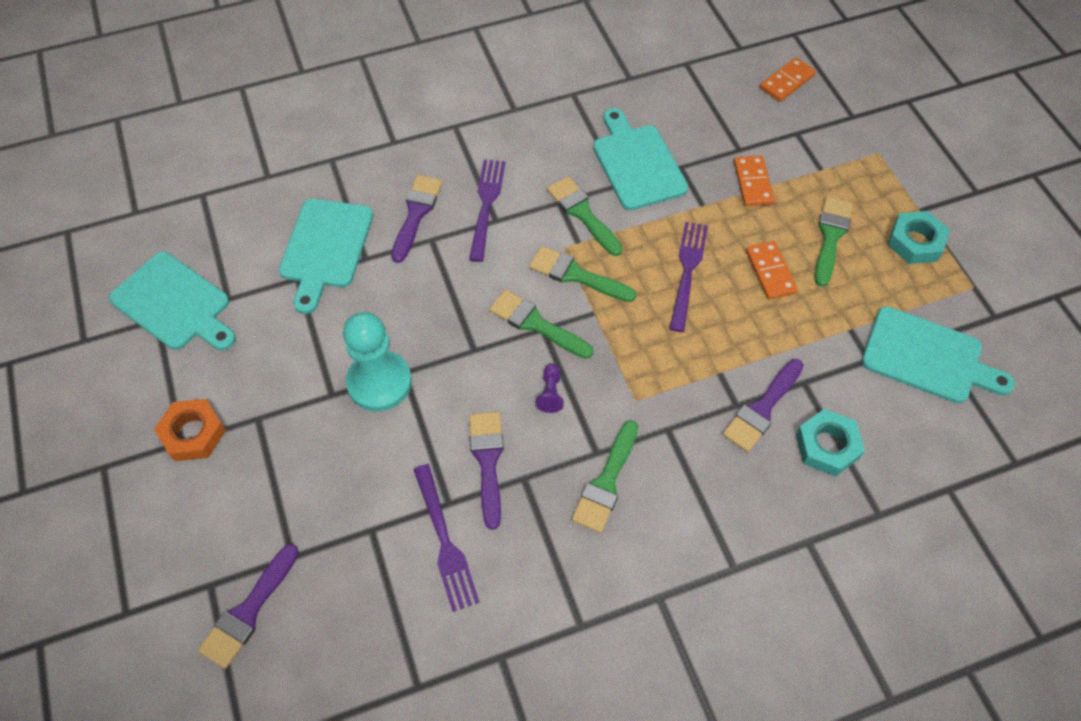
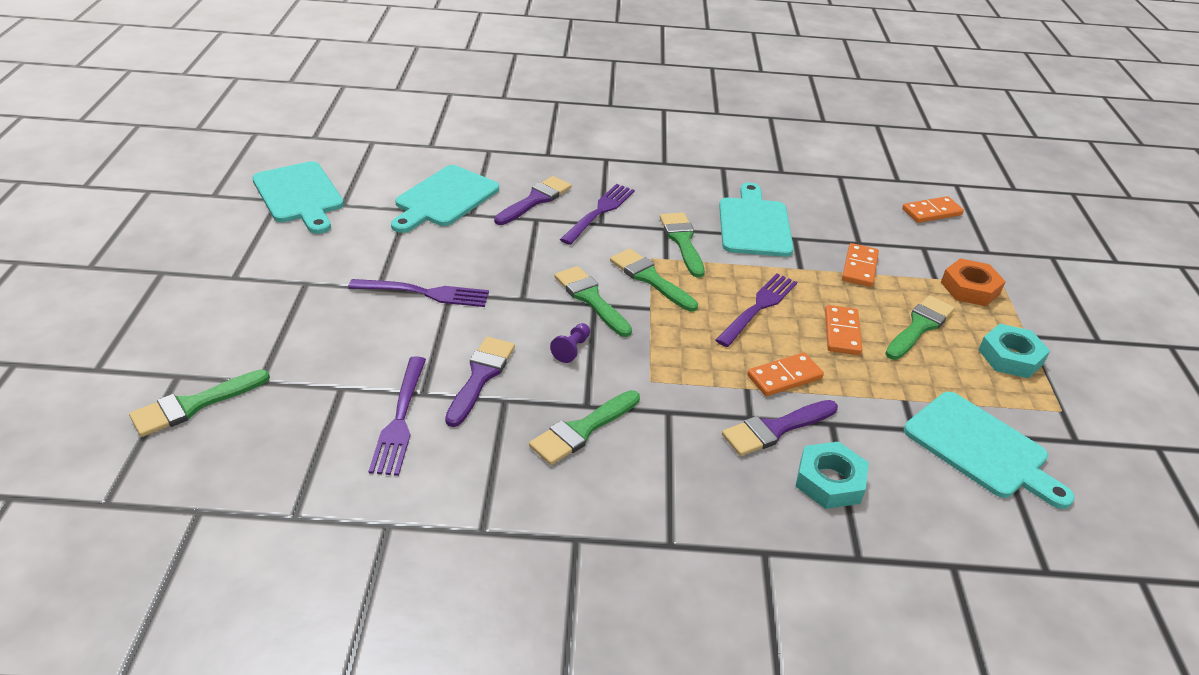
camera: 20 degrees right, 20 degrees down
orange nut [154,399,226,461] -> orange nut moved to [941,258,1006,306]
purple brush [198,544,299,669] -> green brush [129,369,270,437]
turquoise pawn [343,312,412,411] -> purple fork [348,279,489,307]
none -> orange domino [747,353,824,396]

